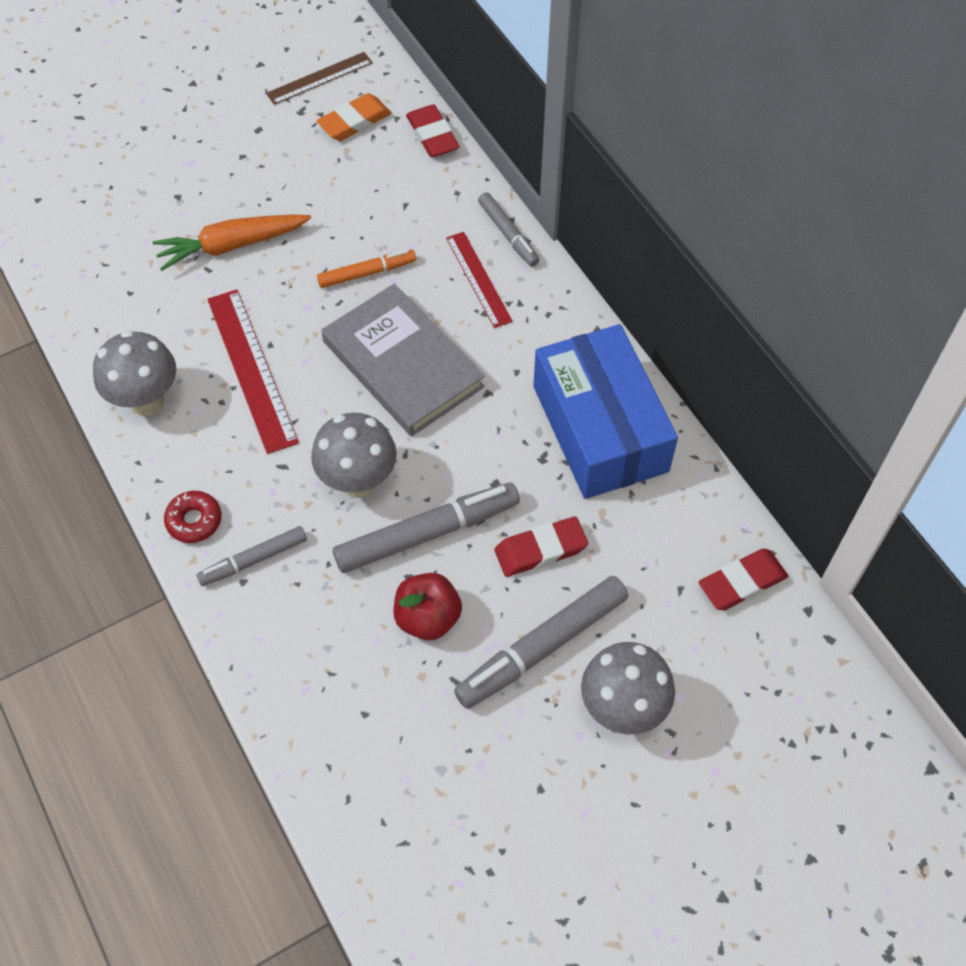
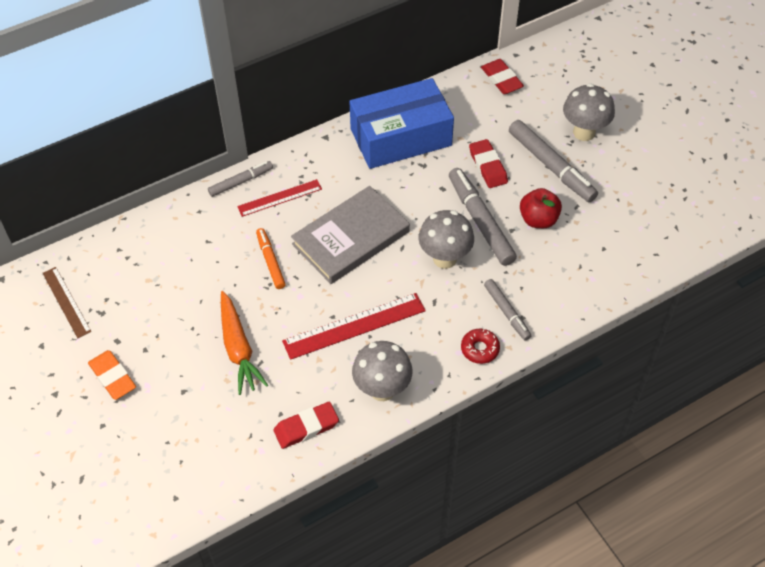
camera: 90 degrees left, 5 degrees down
orange eraser [316,93,391,141] -> orange eraser moved to [88,350,136,400]
red eraser [406,104,460,157] -> red eraser moved to [273,402,339,449]

